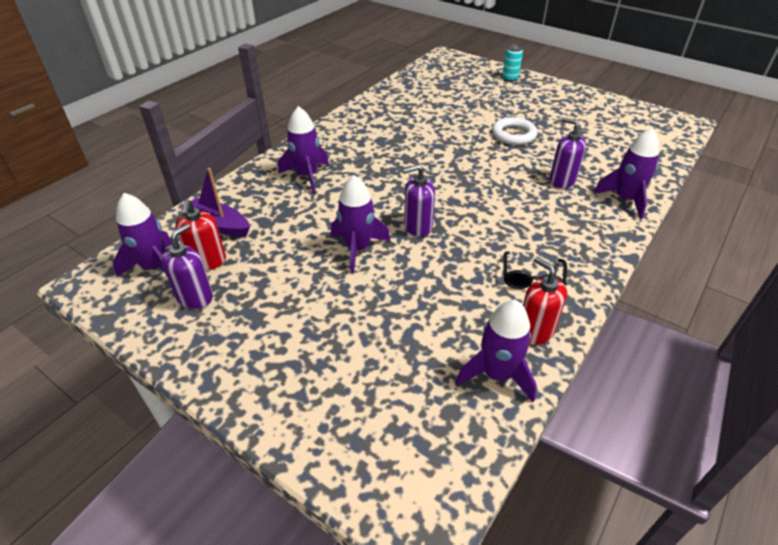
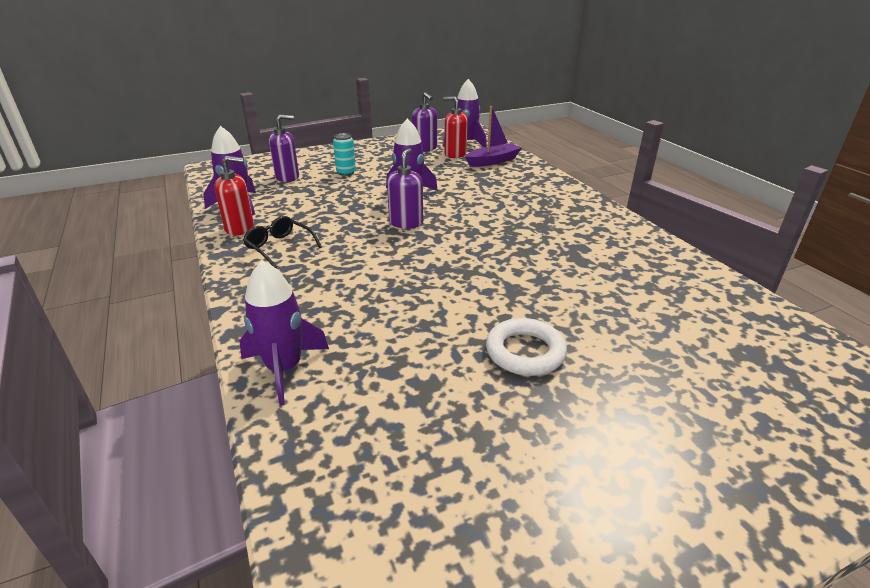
camera: 120 degrees right, 10 degrees down
purple rocket [278,106,329,193] -> none
turquoise can [502,45,523,82] -> turquoise can moved to [333,133,356,176]
purple soap dispenser [549,118,586,188] -> purple soap dispenser moved to [269,115,299,182]

